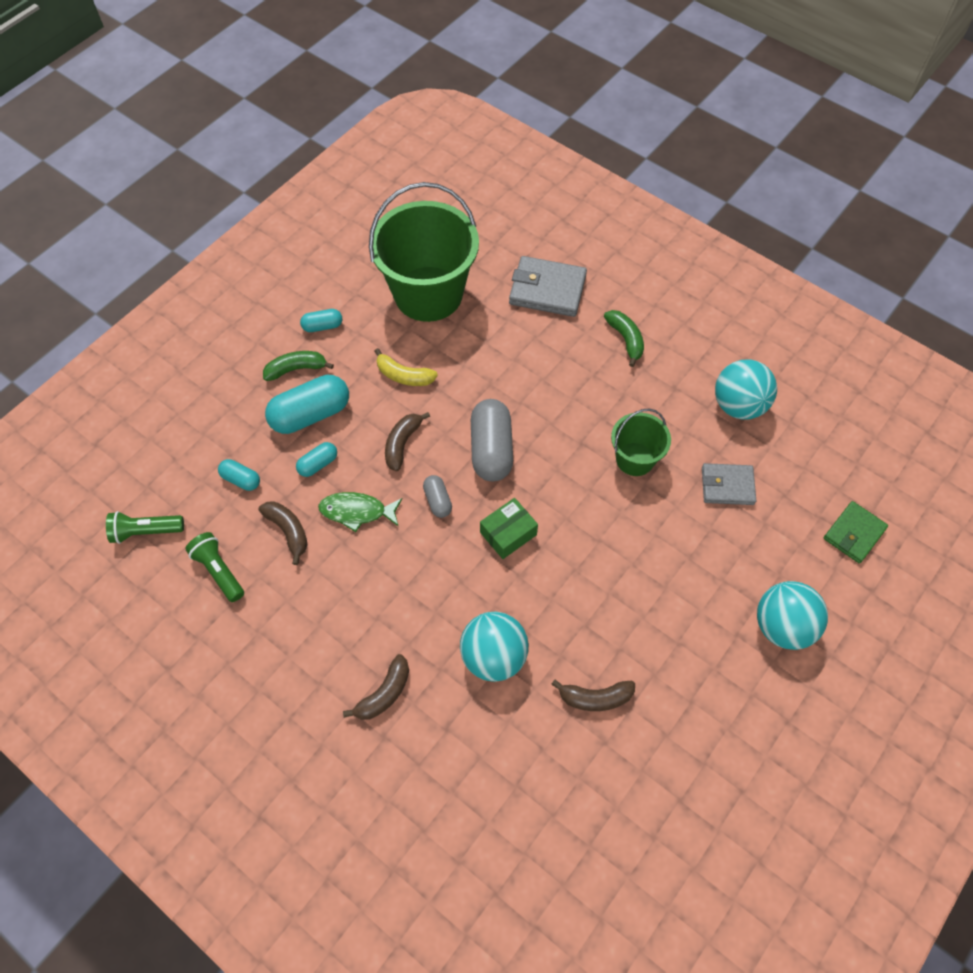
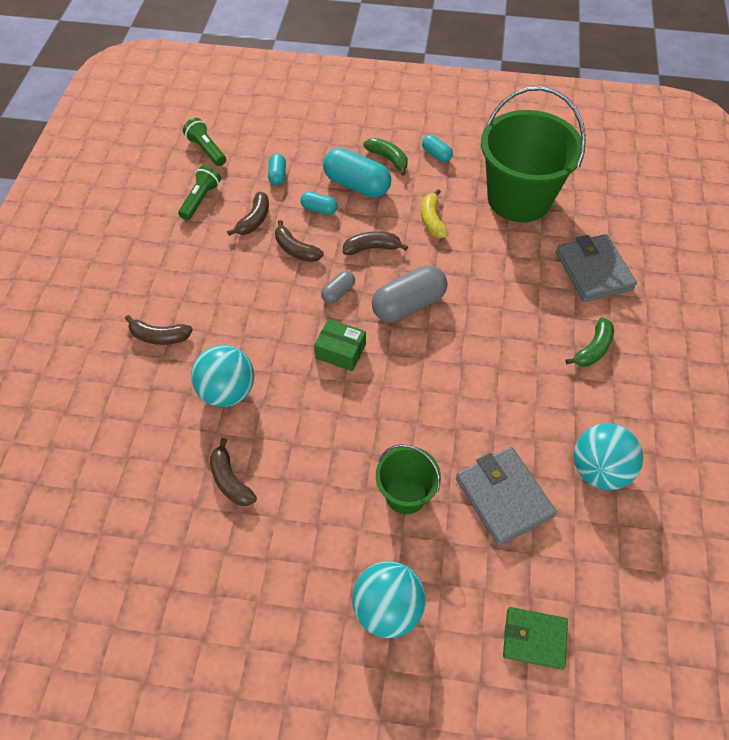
camera: 60 degrees right, 5 degrees down
green fish [318,492,402,532] -> brown banana [275,220,324,262]
green bucket [611,408,671,476] -> green bucket moved to [376,444,441,514]
grey wallet [702,463,756,505] -> grey wallet [456,447,557,546], size x1.51

